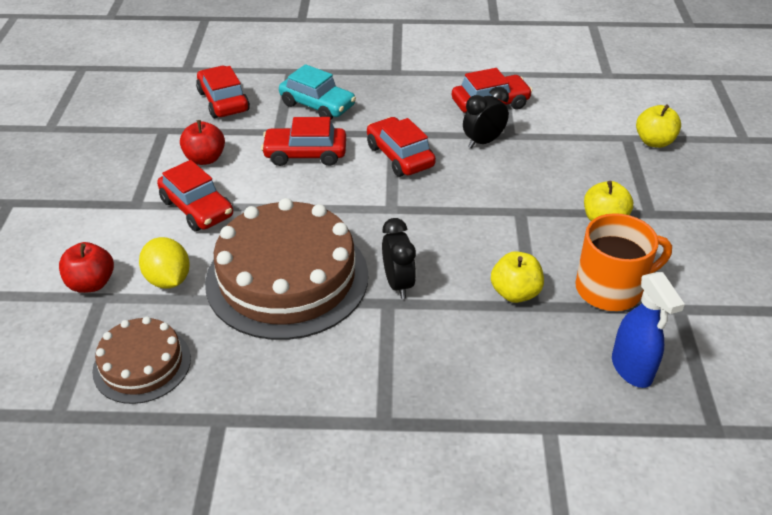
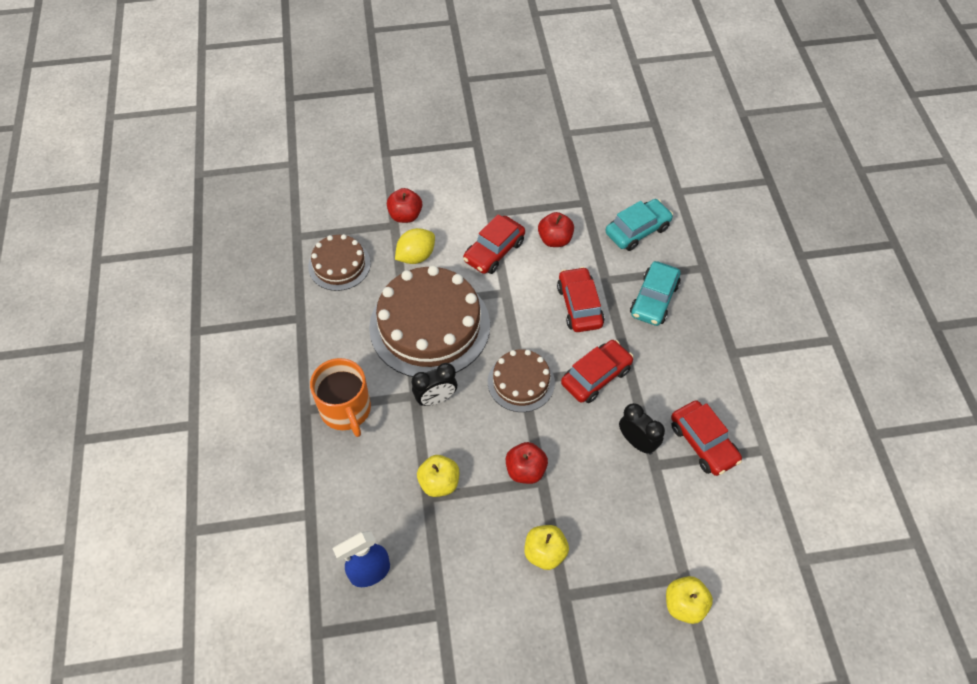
camera: 80 degrees right, 15 degrees up
red car [196,66,250,118] -> turquoise car [606,199,673,251]
orange mug [575,213,672,311] -> orange mug moved to [310,358,371,437]
none -> brown cake [488,349,555,412]
none -> red apple [506,442,548,484]

